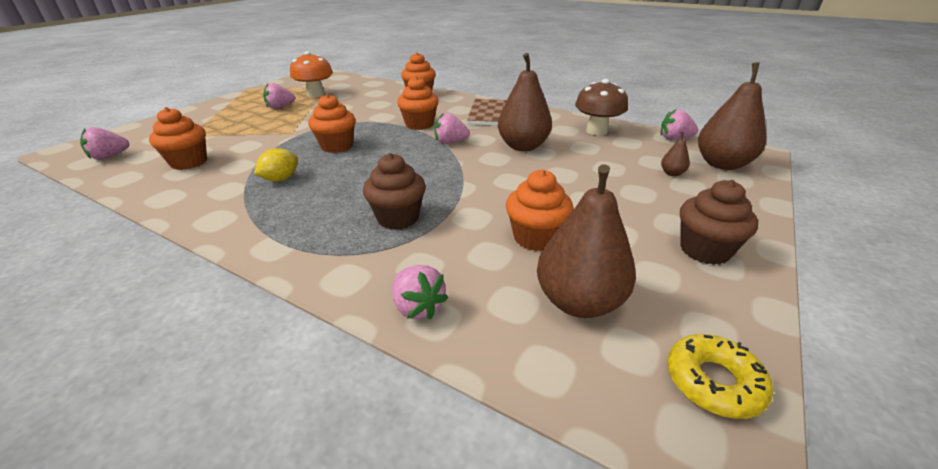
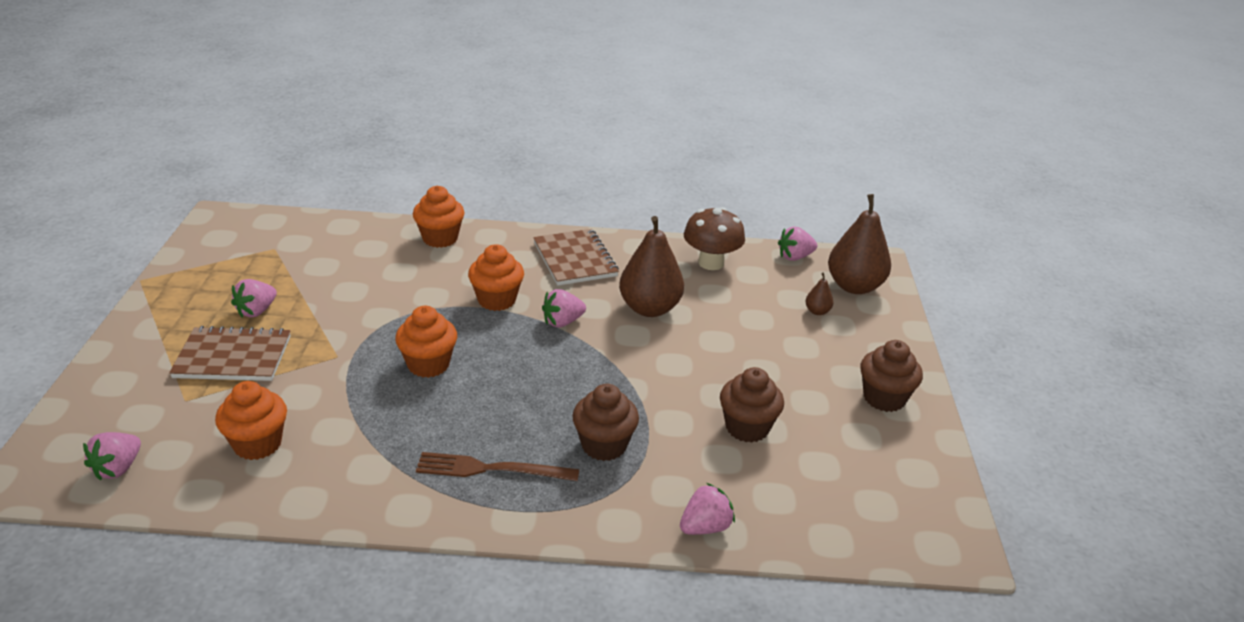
camera: 30 degrees left, 0 degrees up
yellow lemon [254,148,298,182] -> none
orange mushroom [290,51,333,98] -> none
pink strawberry [392,265,448,319] -> pink strawberry turned 60 degrees counterclockwise [680,483,735,535]
orange cupcake [506,169,573,251] -> brown cupcake [720,367,784,443]
brown pear [537,164,636,318] -> none
yellow donut [667,334,773,419] -> none
none -> brown notebook [169,326,291,381]
none -> brown fork [416,452,579,481]

